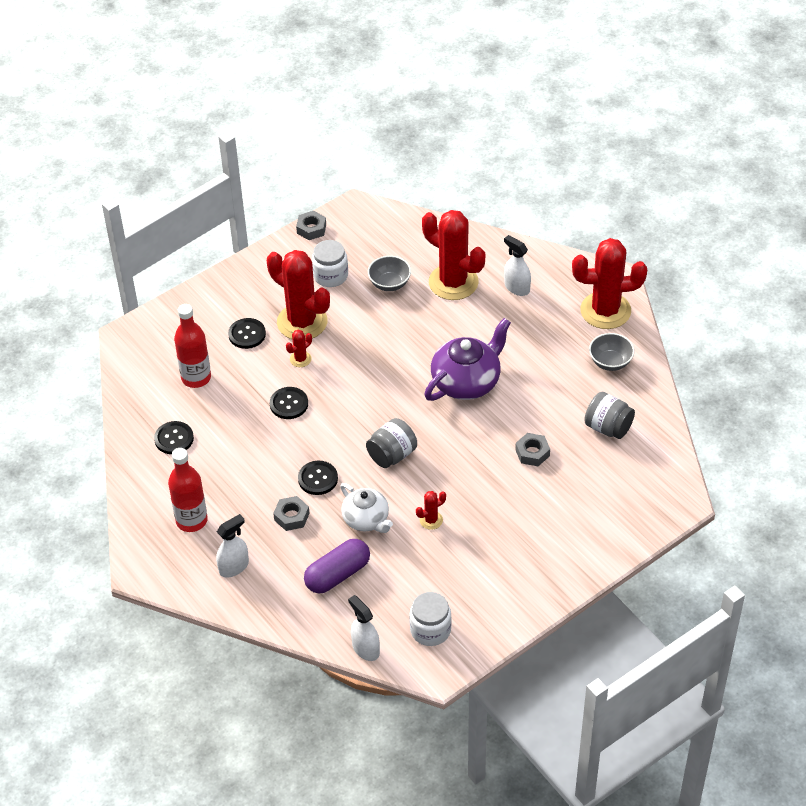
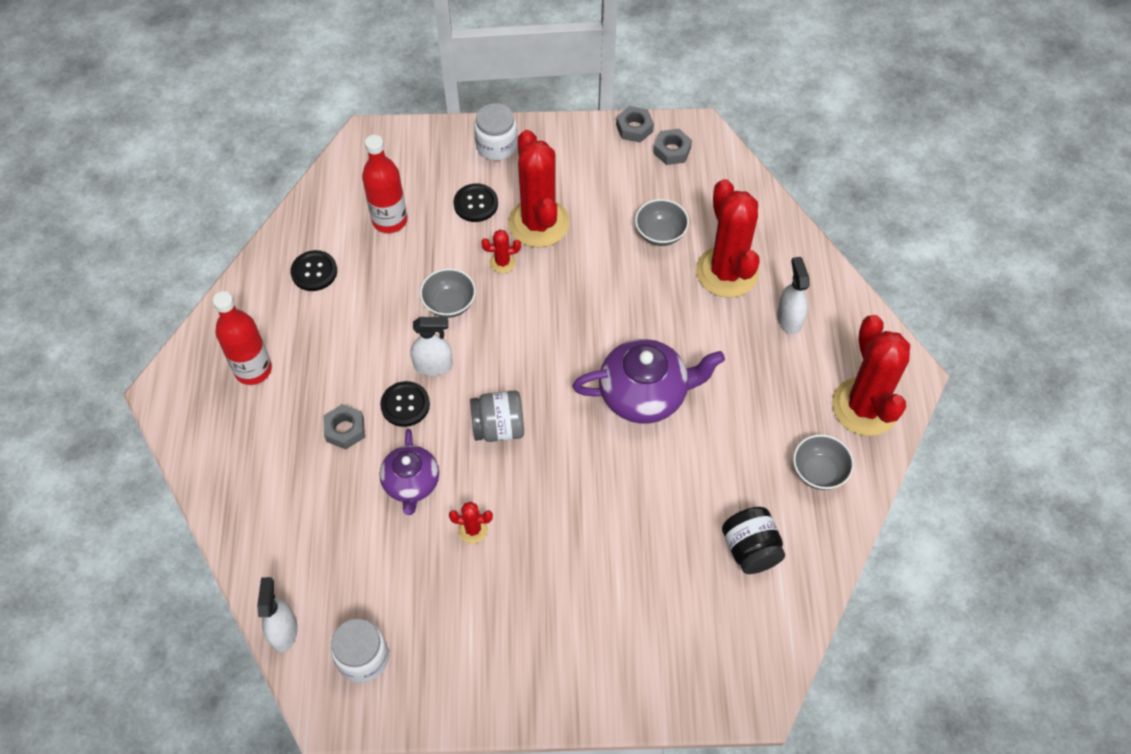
camera: 35 degrees right, 10 degrees up
white spray bottle [216,514,249,578] -> white spray bottle moved to [411,317,453,376]
black button [270,387,308,419] -> grey bowl [420,268,476,318]
purple capsule [304,539,370,593] -> none
white jar [312,240,348,287] -> white jar moved to [474,103,518,161]
white teapot [340,483,393,533] -> purple teapot [380,429,439,515]
grey nut [515,433,550,466] -> grey nut moved to [653,129,692,165]
red cactus [572,238,647,329] -> red cactus turned 45 degrees clockwise [832,315,910,436]
grey jar [584,392,635,439] -> black jar [722,507,785,574]

